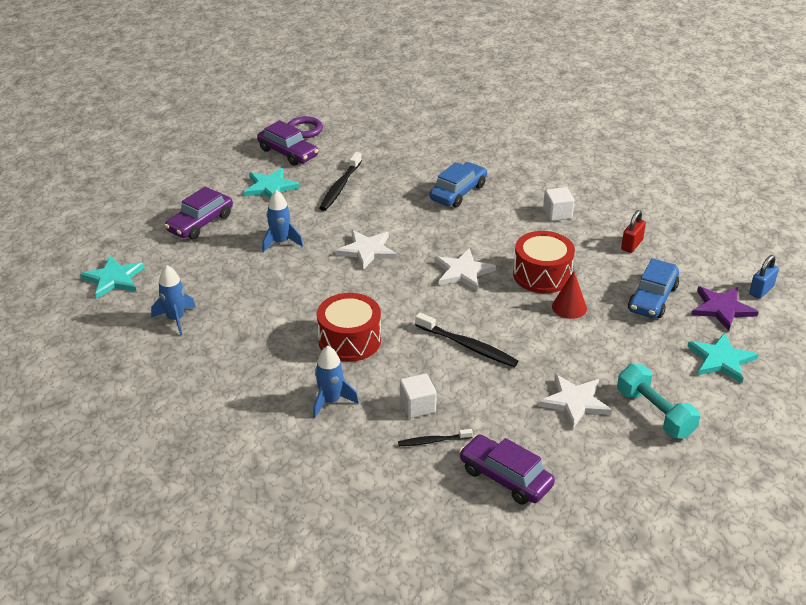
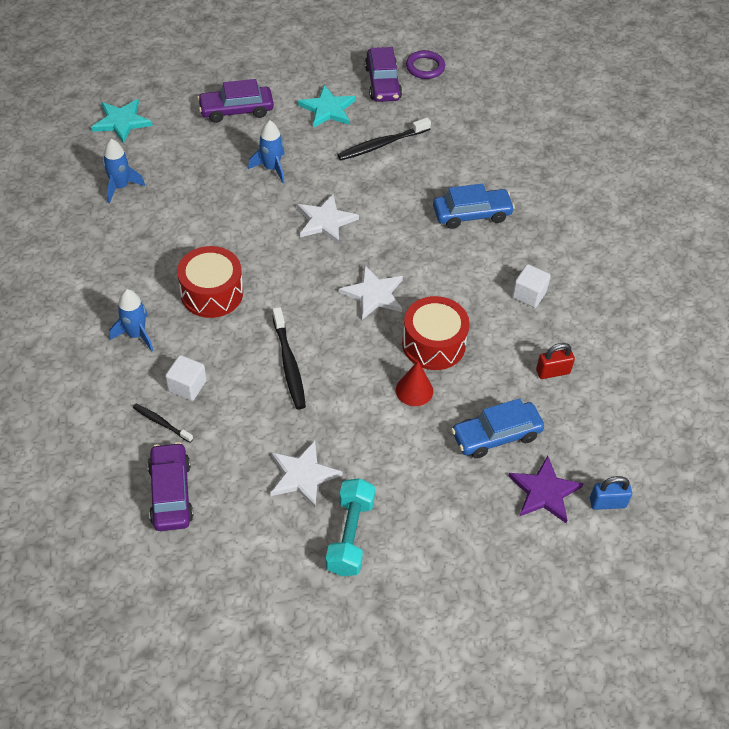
camera: 40 degrees right, 15 degrees up
turquoise star [687,333,759,383] -> none

